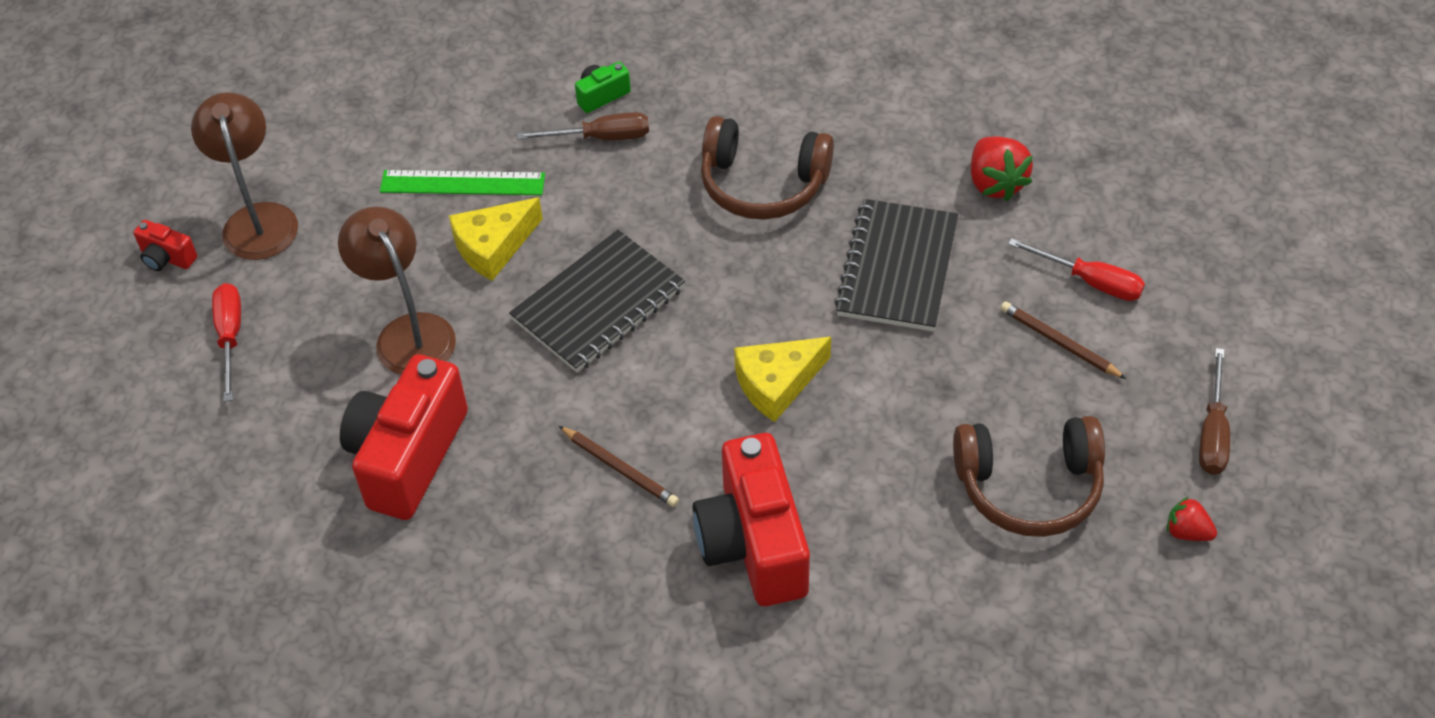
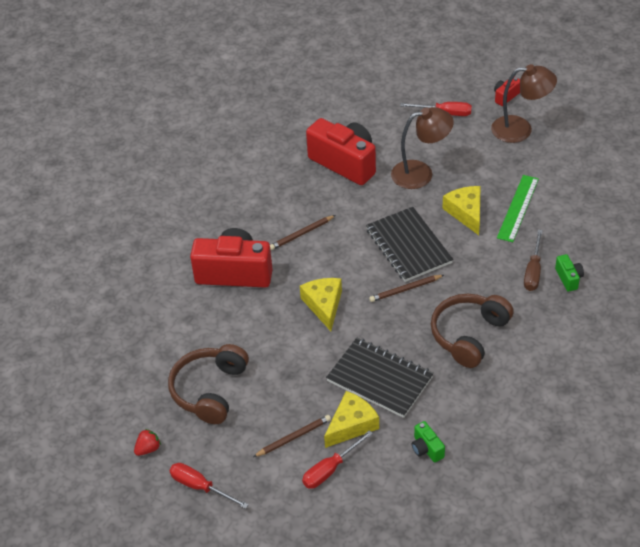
camera: 110 degrees right, 5 degrees down
red strawberry [971,136,1033,201] -> green camera [412,421,445,463]
brown screwdriver [1199,348,1230,475] -> red screwdriver [169,463,249,509]
none -> yellow cheese [324,391,379,448]
none -> brown pencil [369,275,444,302]

